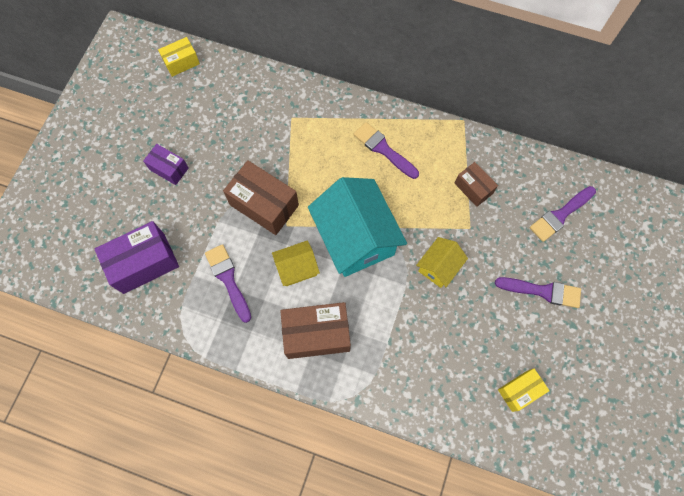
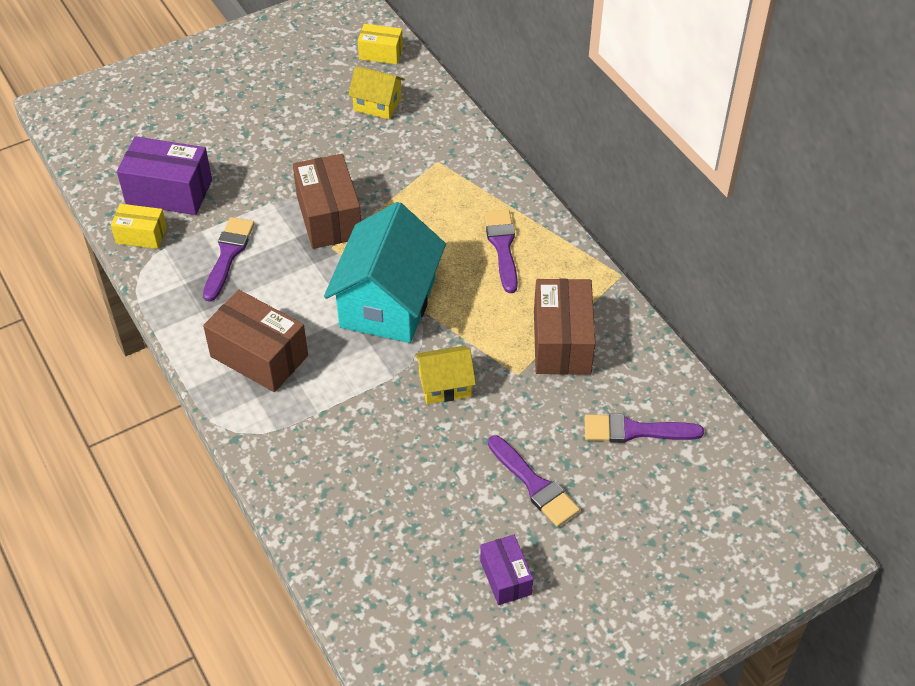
camera: 40 degrees right, 20 degrees down
purple box [143,144,189,185] -> purple box moved to [480,535,533,605]
yellow house [272,240,320,286] -> yellow house moved to [348,66,405,119]
brown box [454,162,498,207] -> brown box [534,279,596,375], size x1.73
yellow box [498,369,550,412] -> yellow box moved to [111,204,167,249]

